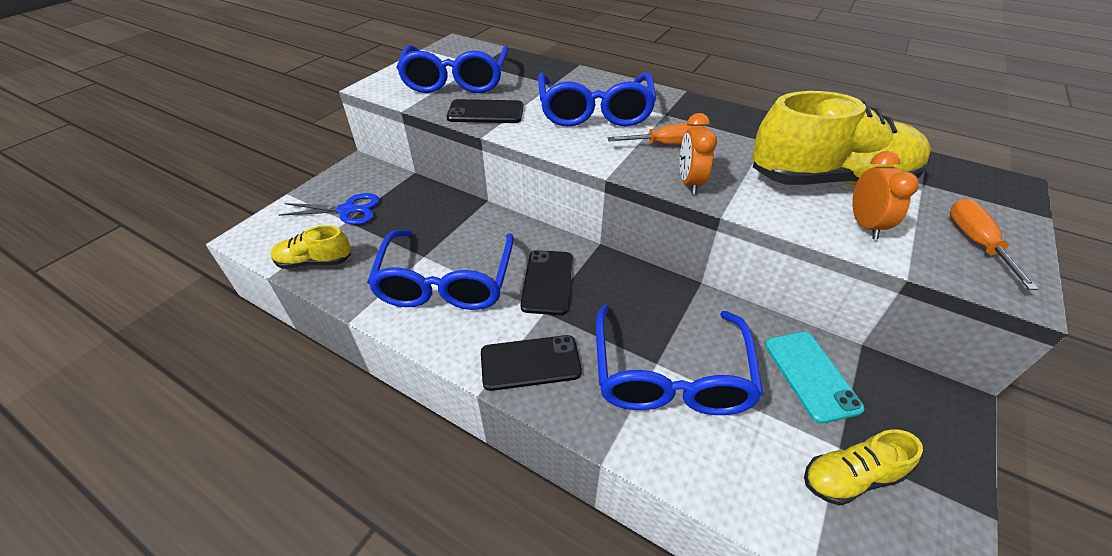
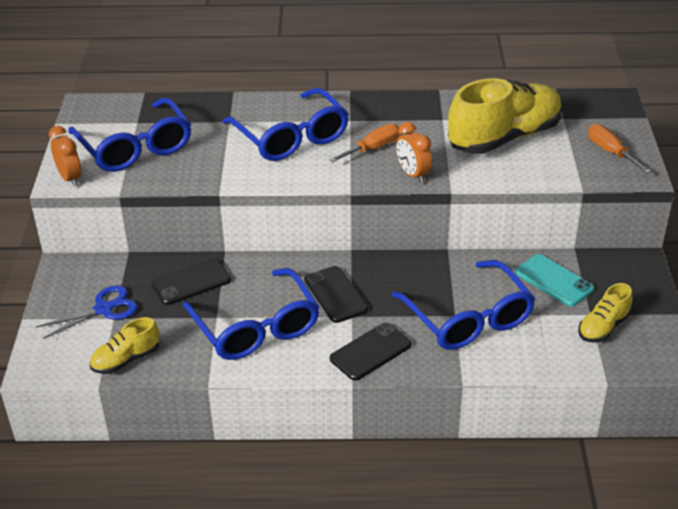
camera: 30 degrees left, 5 degrees down
black phone [446,99,524,123] -> black phone moved to [152,258,231,305]
orange clock [852,151,919,239] -> orange clock moved to [49,126,82,187]

